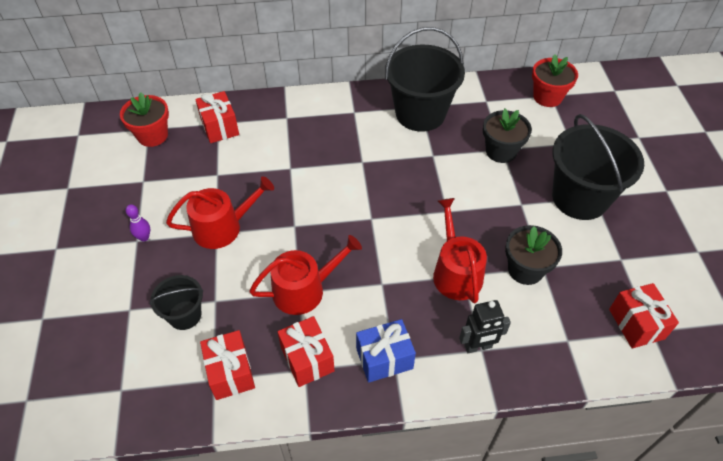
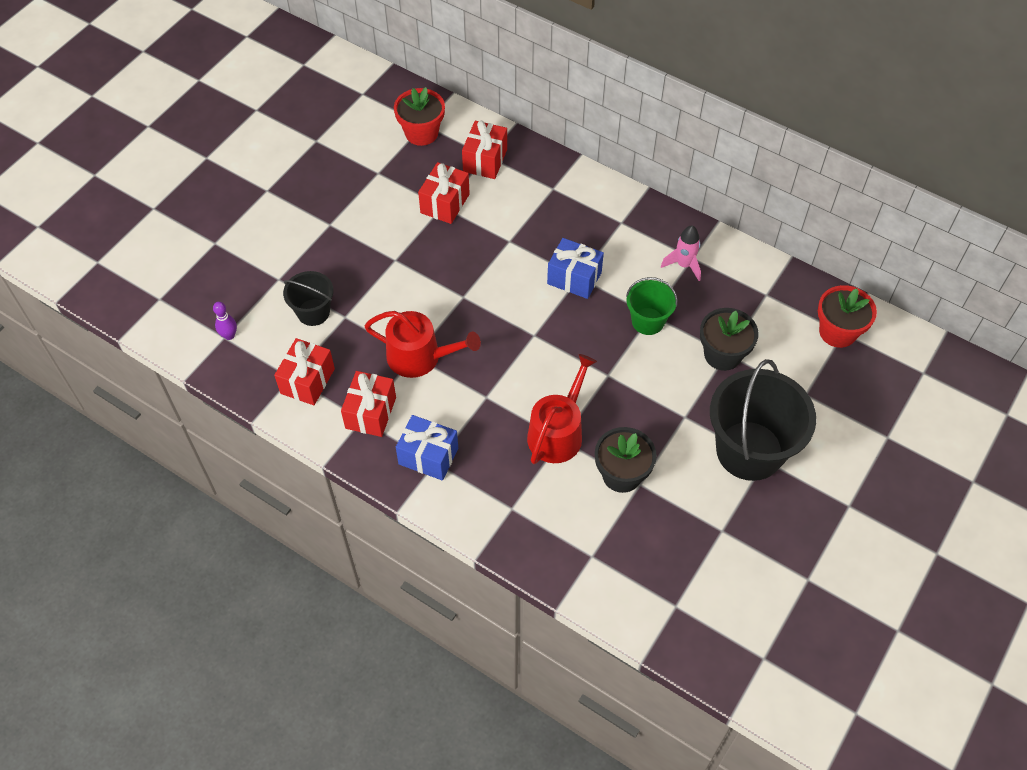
camera: 40 degrees right, 5 degrees up
purple bowling pin [126,204,150,242] -> purple bowling pin moved to [213,302,237,340]
red watering can [166,176,274,249] -> none
black bucket [385,27,465,132] -> pink rocket [661,226,701,281]
black robot [459,300,511,353] -> none
red gift [609,283,679,348] -> red gift moved to [418,162,470,224]
none -> blue gift [547,238,604,299]
none -> green bucket [626,277,678,335]

